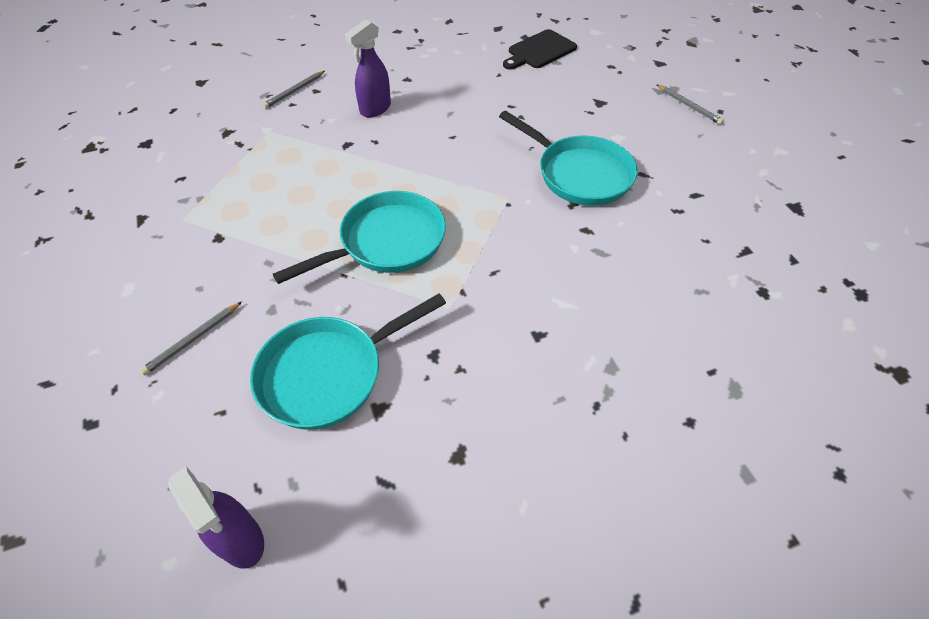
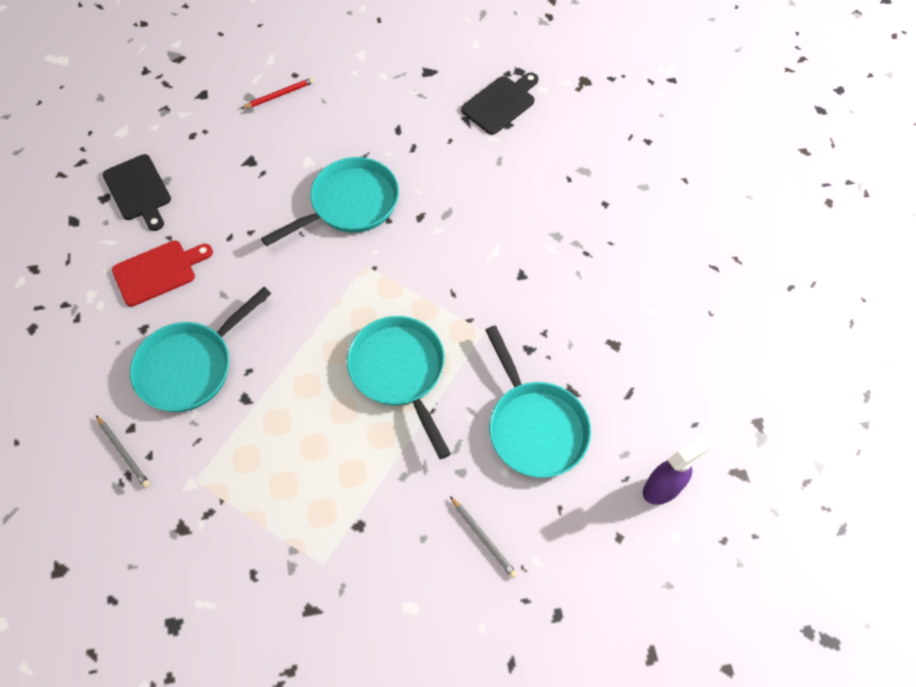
camera: 80 degrees left, 10 degrees up
purple spray bottle [344,20,391,117] -> turquoise pan [130,287,271,412]
grey pencil [656,84,724,125] -> red pencil [241,77,315,109]
none -> red cutting board [112,241,213,307]
none -> black cutting board [461,72,539,135]

